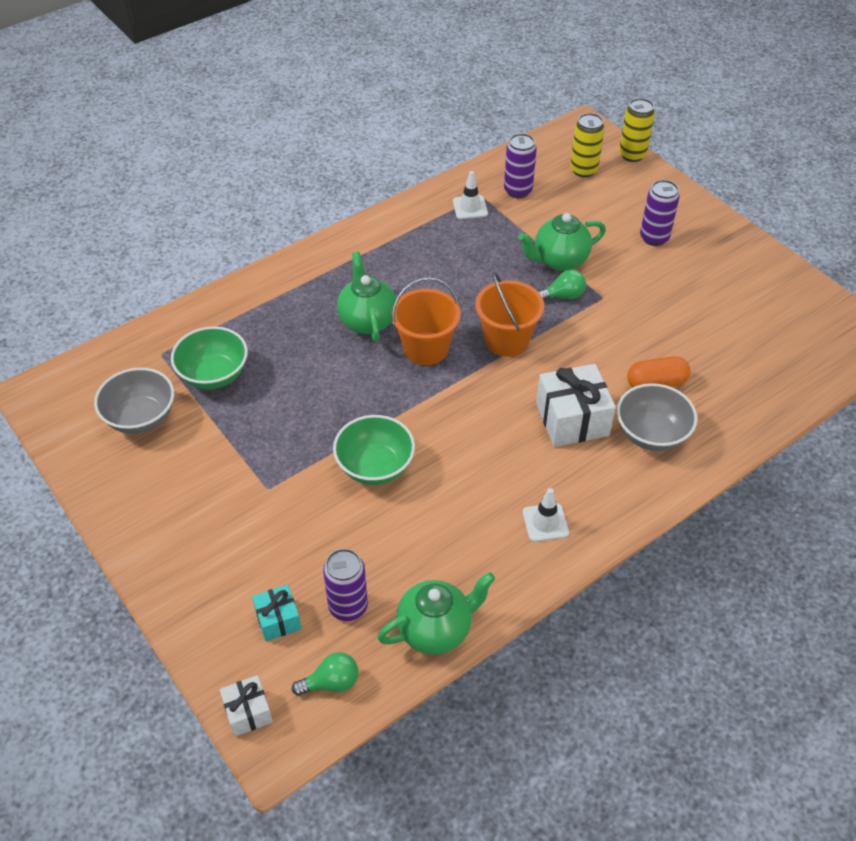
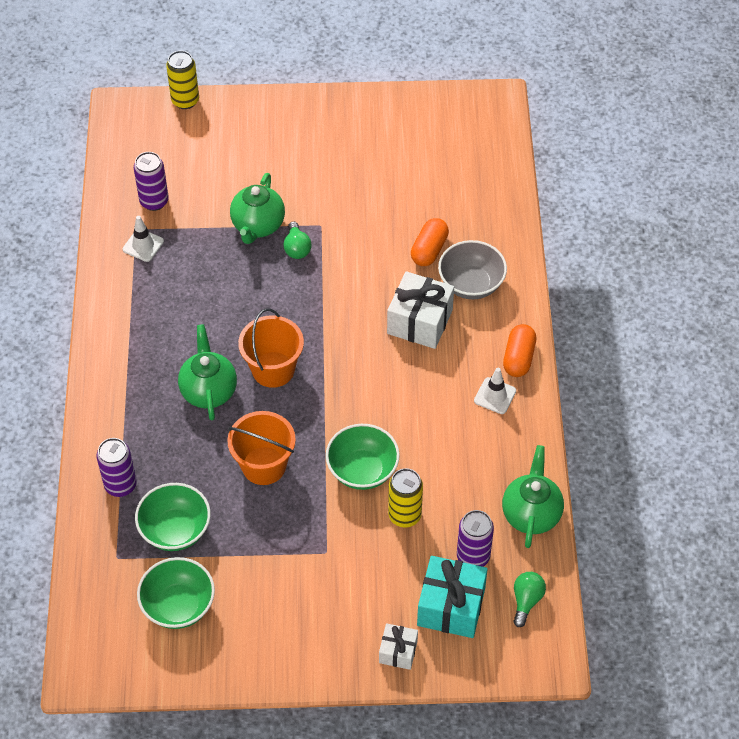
camera: 55 degrees left, 5 degrees up
grey bowl [94,368,174,434] -> green bowl [137,557,215,629]
white gift [220,675,273,737] -> white gift moved to [379,623,418,670]
turquoise gift [252,585,302,641] -> turquoise gift [417,556,488,638], size x1.79
green teapot [337,252,396,342] -> green teapot turned 60 degrees clockwise [178,324,237,421]
orange bucket [475,272,544,357] -> orange bucket moved to [227,411,296,485]
green light bulb [538,270,586,301] -> green light bulb turned 150 degrees clockwise [283,221,312,259]
yellow can [570,113,605,177] -> yellow can moved to [388,468,423,527]
purple can [640,180,679,246] -> purple can moved to [97,438,137,497]
none -> orange capsule [503,324,536,377]

